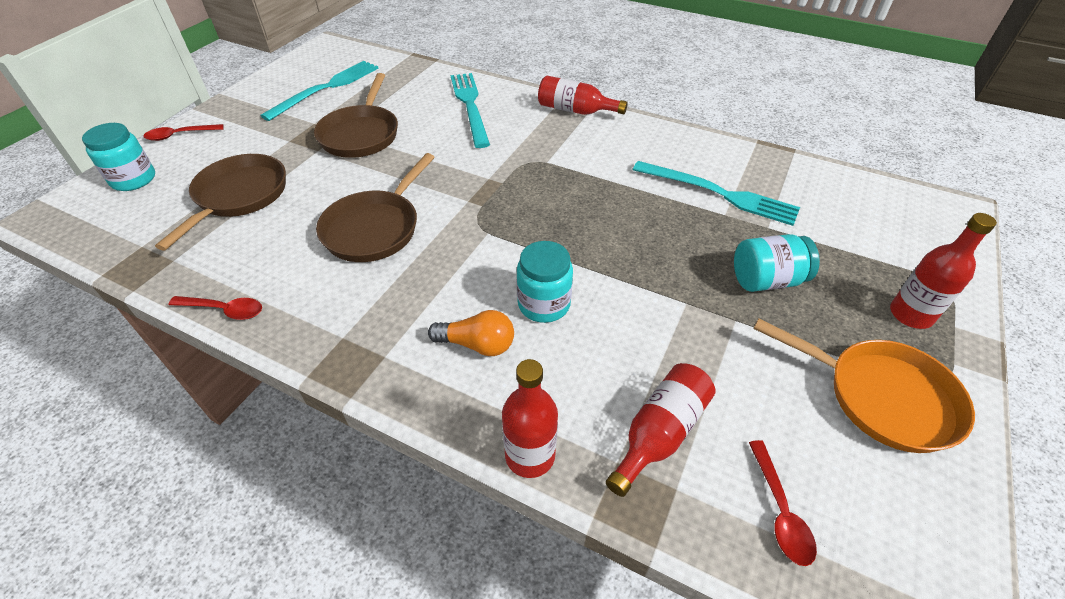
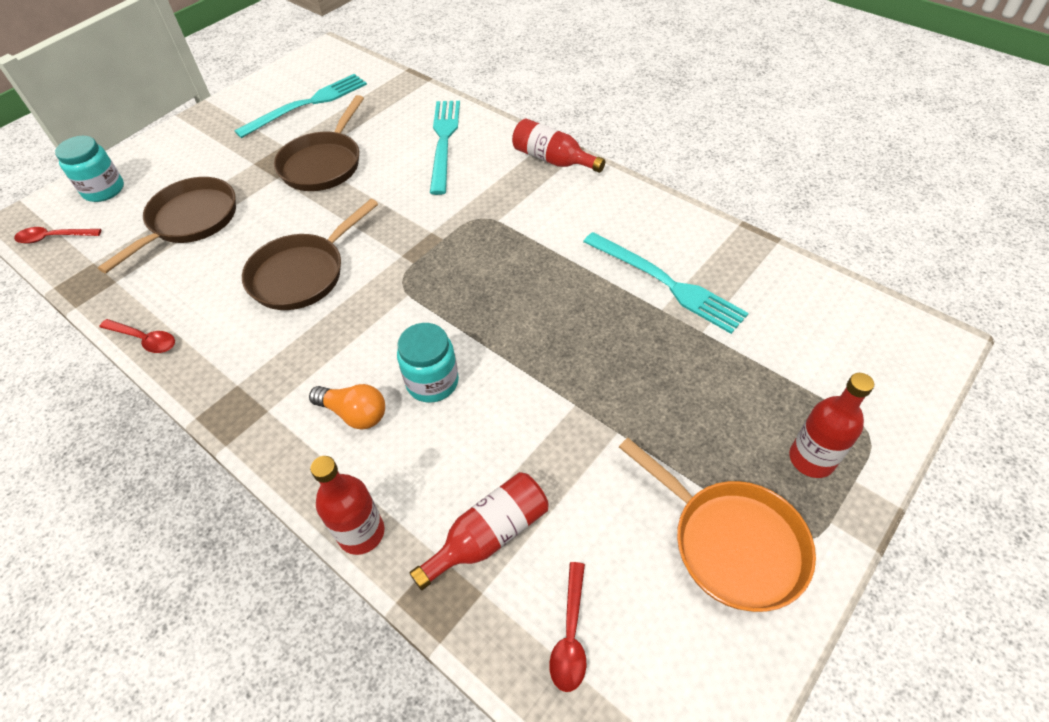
camera: 15 degrees right, 5 degrees up
red spoon [143,124,224,141] -> red spoon moved to [14,227,101,244]
turquoise jar [734,234,820,292] -> none

